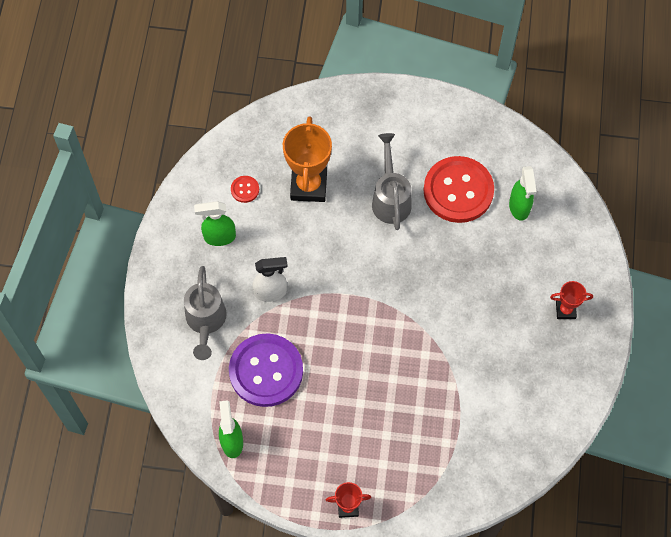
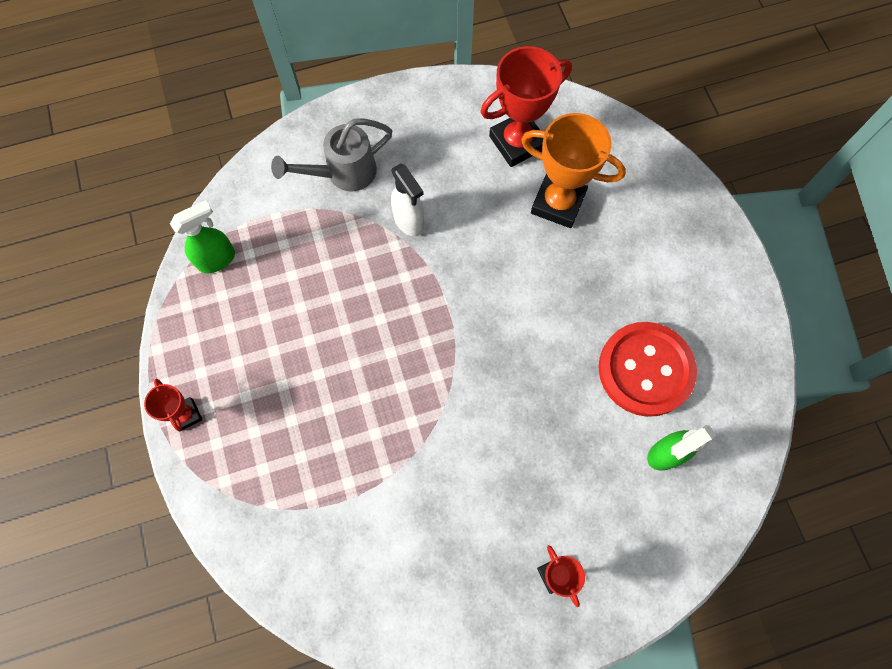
camera: 65 degrees right, 5 degrees up
green spray bottle [194,201,236,246] -> none
purple button [229,334,303,407] -> none
red button [231,176,259,203] -> red trophy [480,46,572,167]
orange trophy [283,116,332,202] -> orange trophy turned 45 degrees clockwise [521,113,626,228]
grey watering can [372,133,412,230] -> none

